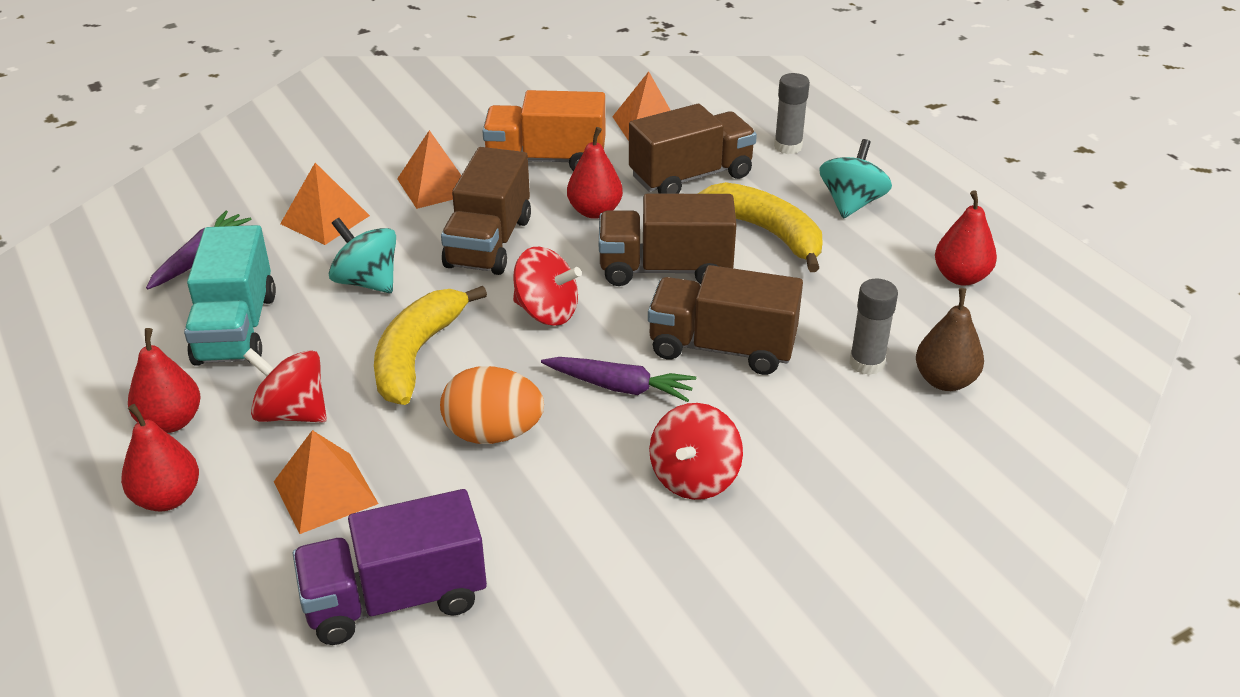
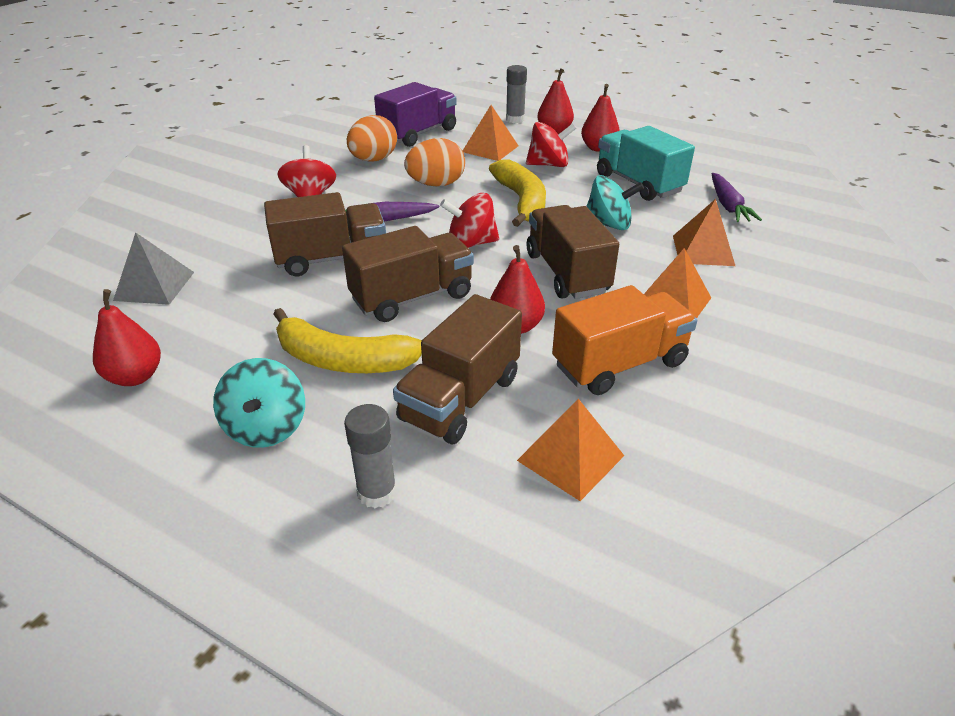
camera: 150 degrees right, 0 degrees up
grey glue stick [849,278,898,375] -> grey glue stick moved to [506,65,527,123]
brown pear [916,288,984,391] -> grey pyramid [113,232,194,305]
none -> orange egg [347,115,397,162]

